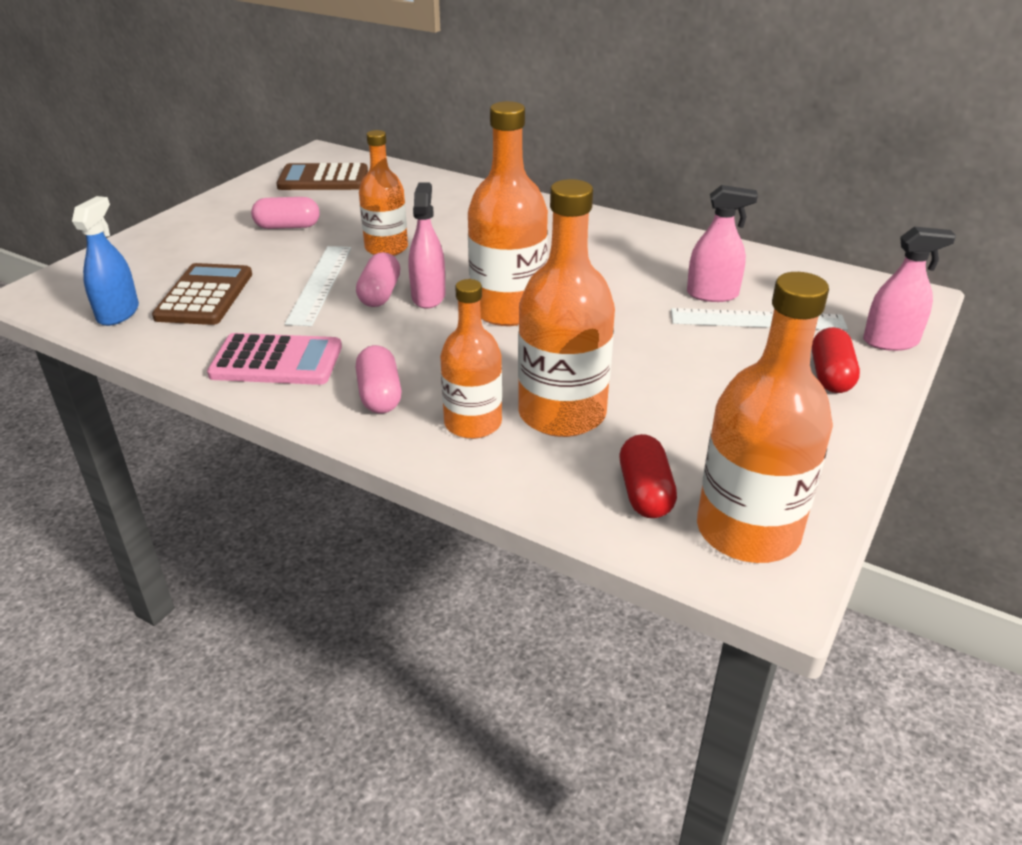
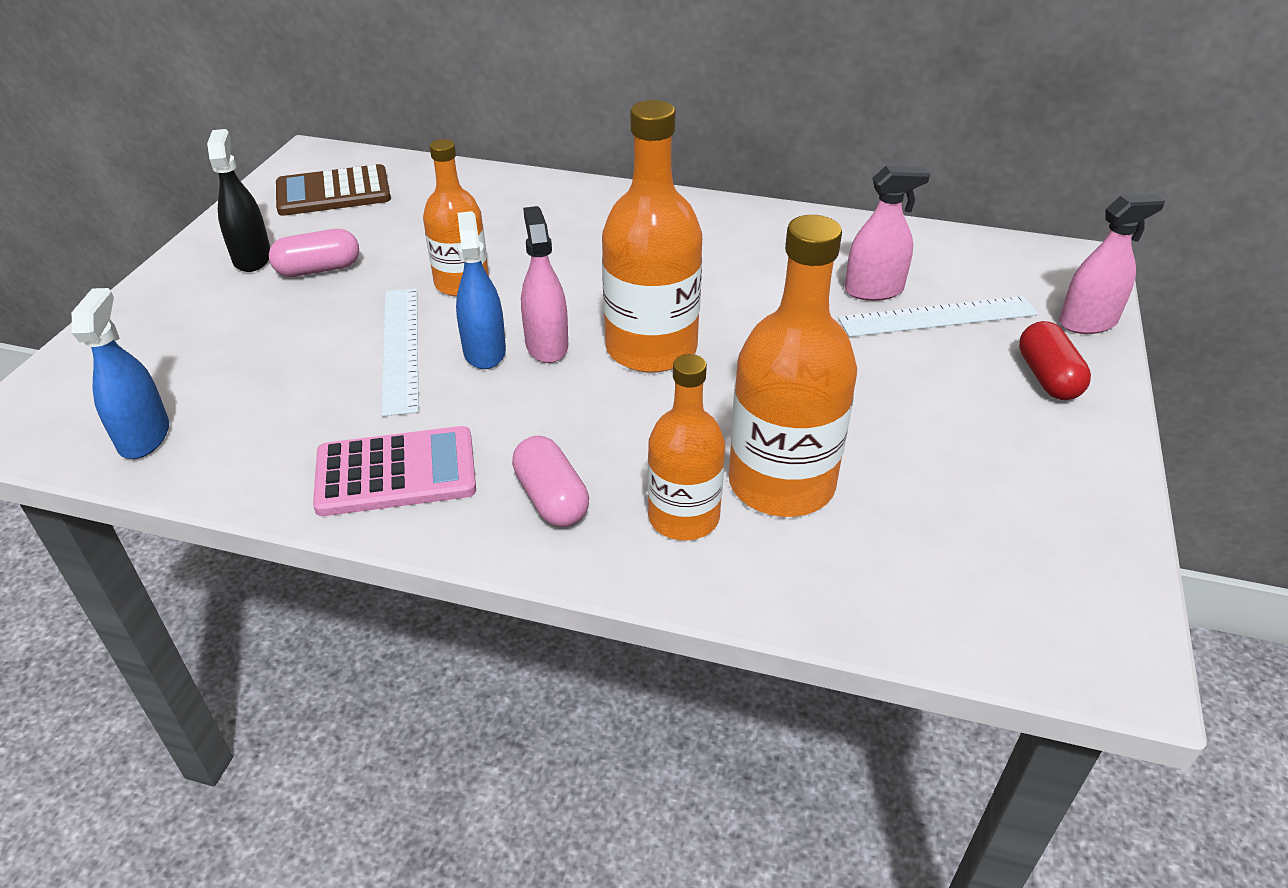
camera: 15 degrees left, 5 degrees up
brown calculator [152,263,252,325] -> none
pink capsule [356,252,400,307] -> blue spray bottle [456,211,506,369]
red capsule [620,434,677,518] -> none
orange bottle [697,272,833,563] -> none
none -> black spray bottle [207,129,270,272]

